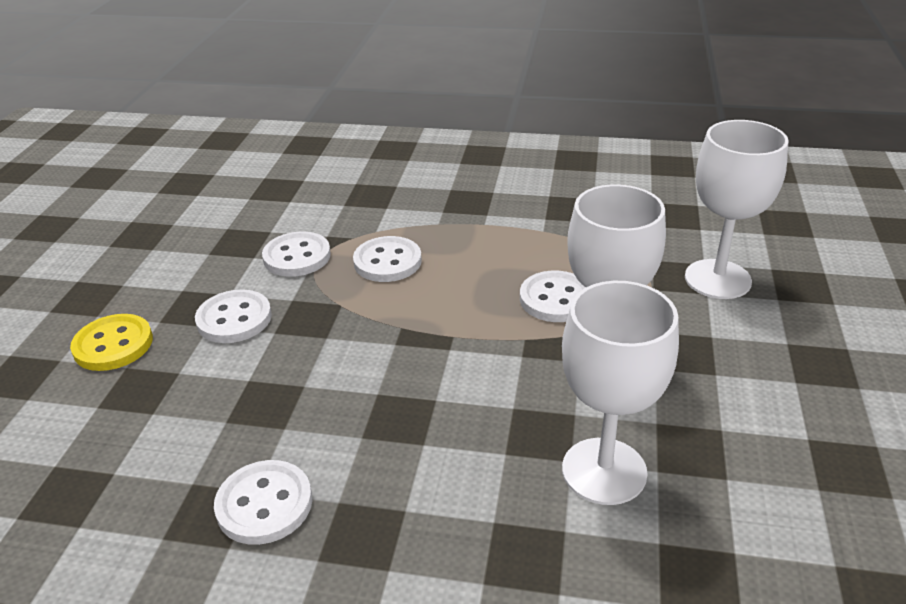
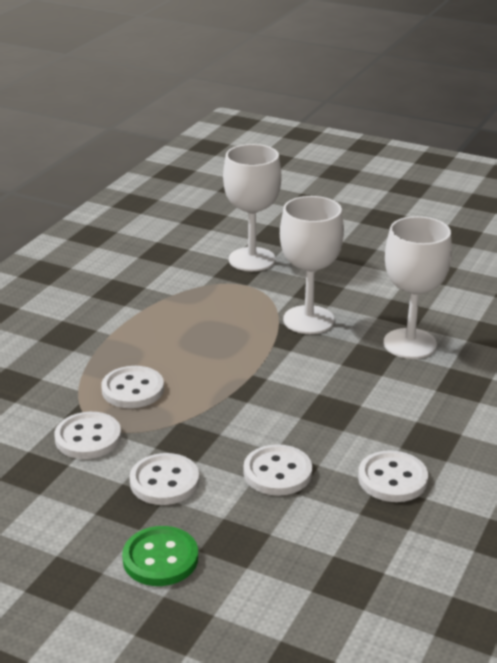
camera: 75 degrees left, 5 degrees down
yellow button [70,314,153,371] -> green button [122,526,198,586]
white button [520,271,586,322] -> white button moved to [243,444,312,496]

